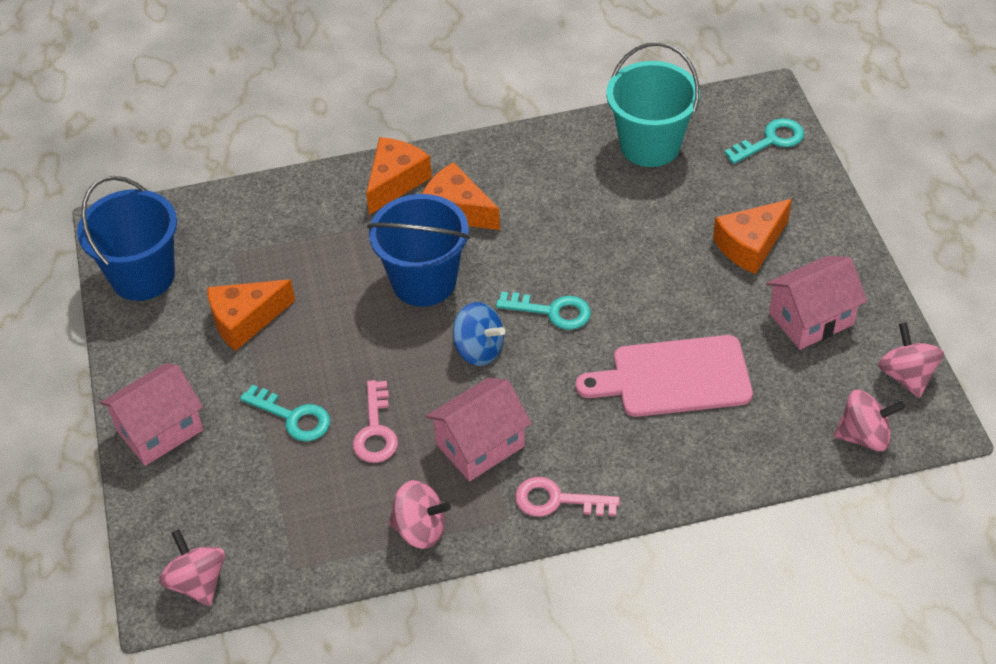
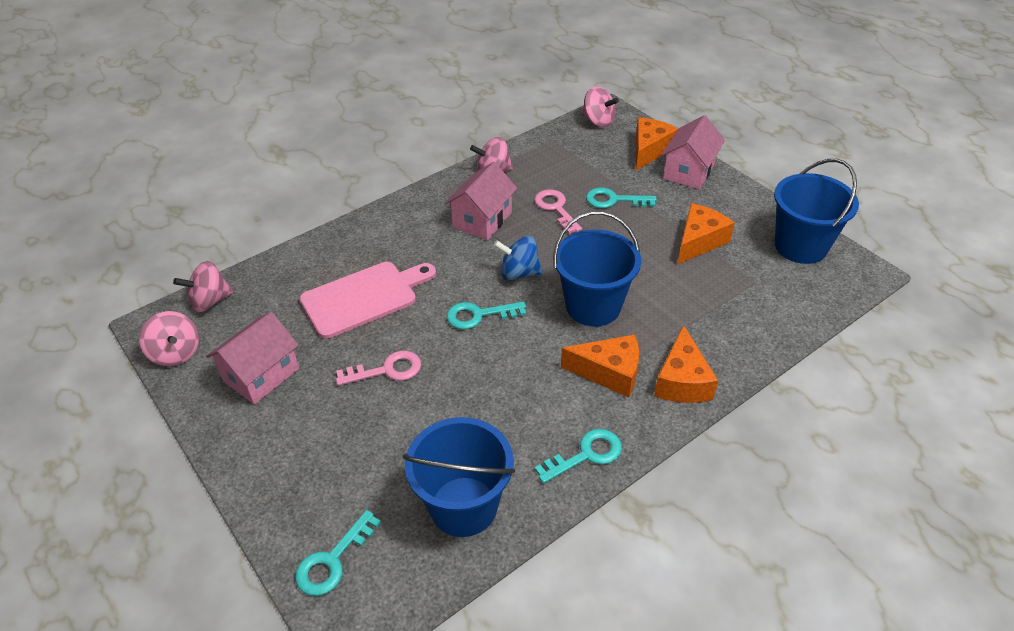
camera: 155 degrees right, 5 degrees down
pink key [515,477,620,517] -> pink key moved to [336,351,421,386]
turquoise bucket [606,42,700,167] -> blue bucket [403,417,515,537]
orange cheese [713,199,792,274] -> orange cheese moved to [636,118,678,170]
none -> turquoise key [535,429,622,484]

